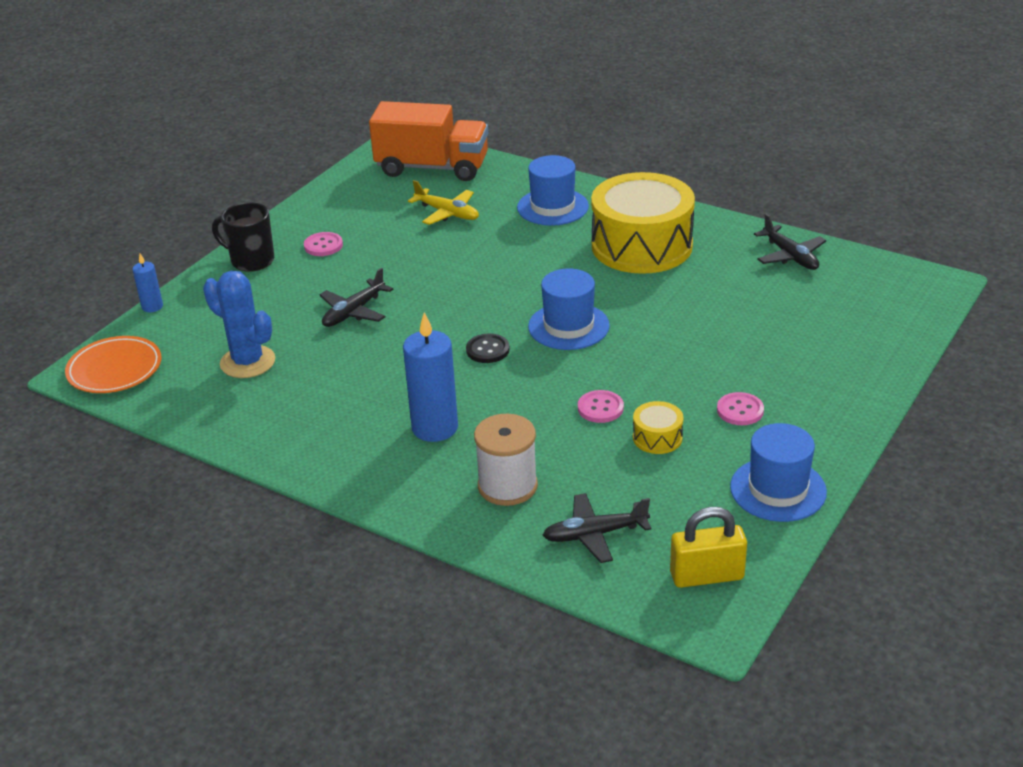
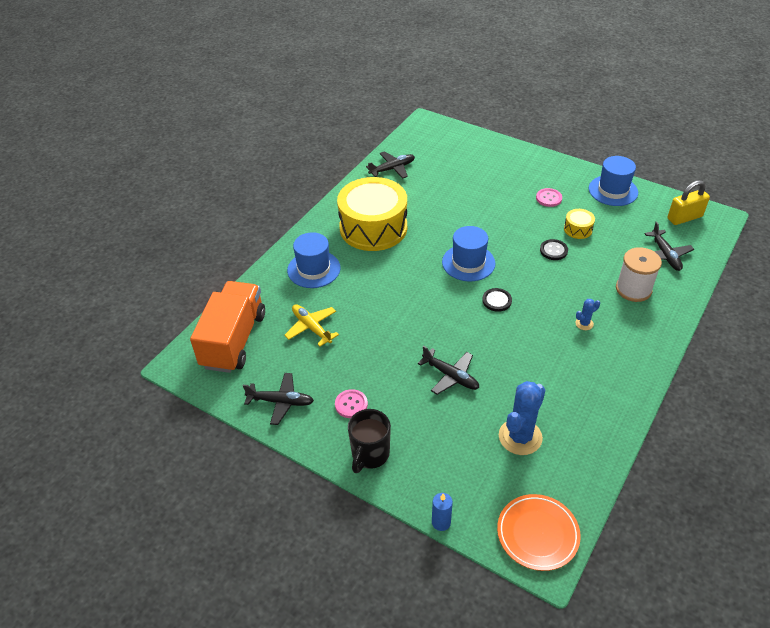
camera: 90 degrees left, 10 degrees up
blue candle [403,312,458,442] -> blue cactus [575,299,600,330]
yellow plane [408,180,479,225] -> yellow plane turned 75 degrees counterclockwise [284,304,339,346]
pink button [578,390,624,423] -> black button [540,239,568,260]
yellow padlock [670,507,747,588] -> yellow padlock turned 75 degrees clockwise [667,180,710,225]
none -> black plane [243,373,314,425]

